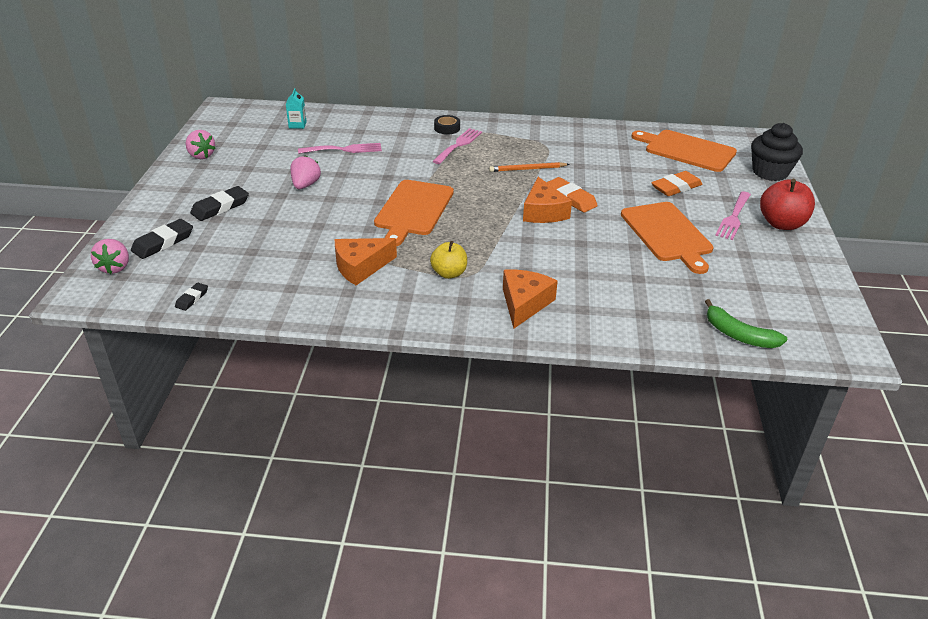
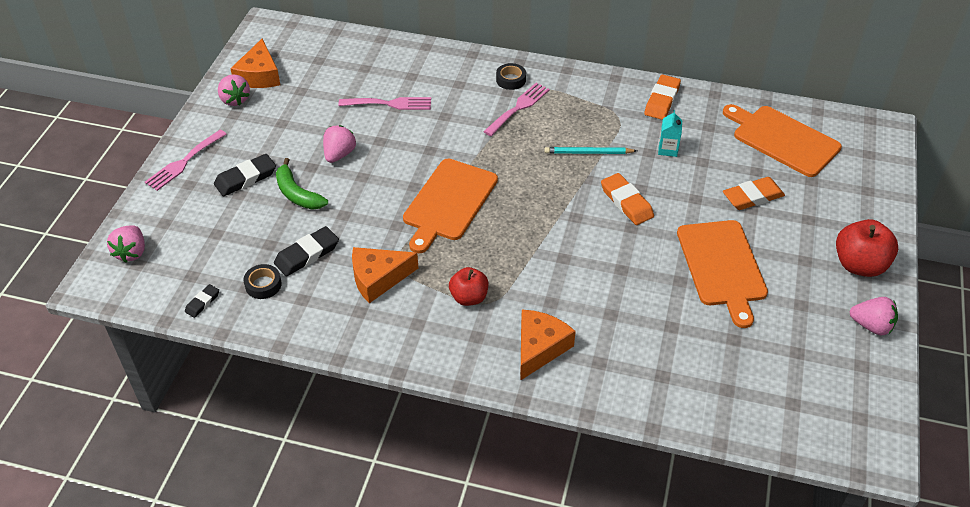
camera: 10 degrees right, 10 degrees up
black eraser [131,219,193,259] -> black eraser moved to [274,226,339,276]
turquoise carton [286,88,307,129] -> turquoise carton moved to [658,110,682,157]
yellow apple [430,241,467,279] -> red apple [449,267,488,306]
orange pencil [489,162,570,172] -> turquoise pencil [544,147,637,154]
orange cheese [523,177,572,223] -> orange cheese moved to [230,39,280,88]
green banana [705,299,787,348] -> green banana moved to [276,158,328,210]
pink fork [715,192,751,240] -> pink fork moved to [145,130,227,191]
black cupcake [751,123,803,181] -> none
none -> black tape [243,264,282,299]
none -> orange eraser [644,75,681,120]
none -> pink strawberry [850,297,898,335]

